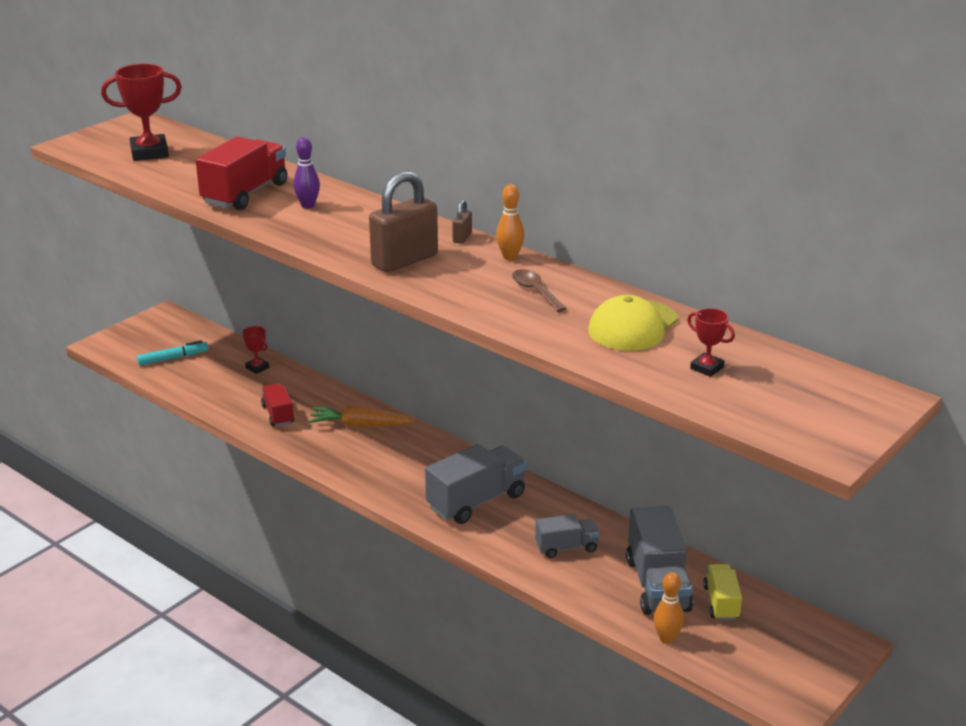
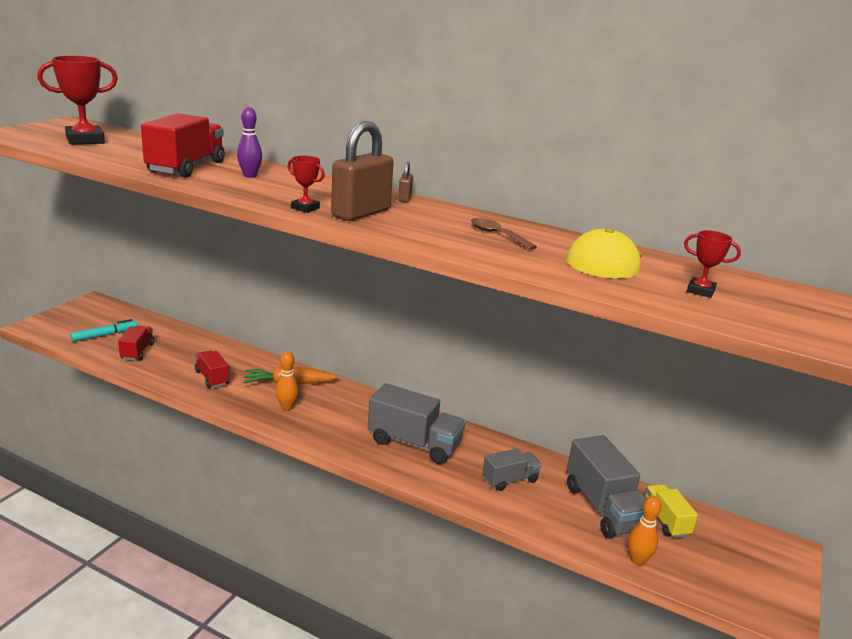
camera: 15 degrees left, 5 degrees down
red trophy [242,326,269,374] -> red trophy moved to [288,156,325,213]
grey truck [425,444,527,524] -> grey truck turned 75 degrees clockwise [368,383,466,464]
orange bowling pin [496,184,525,260] -> orange bowling pin moved to [276,352,299,411]
none -> red truck [118,326,154,360]

